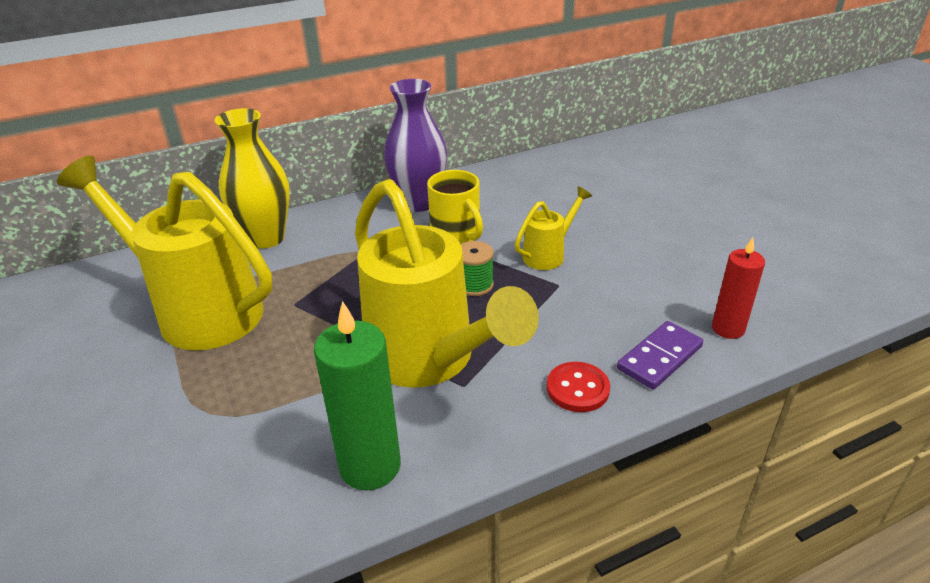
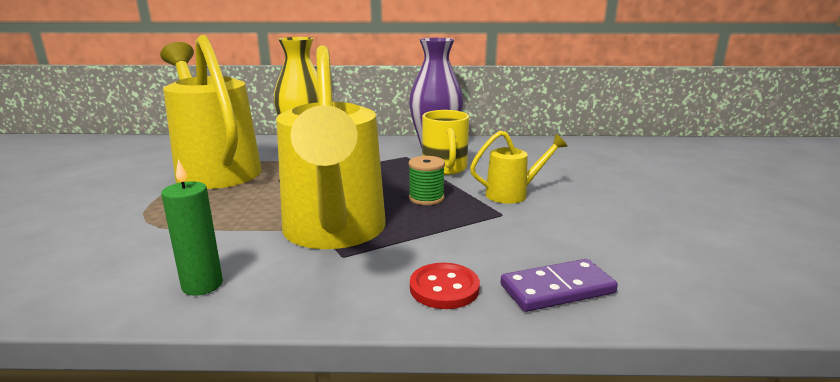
camera: 25 degrees right, 15 degrees down
green candle [314,301,401,491] -> green candle [161,159,223,296], size x0.63
red candle [712,237,765,339] -> none

